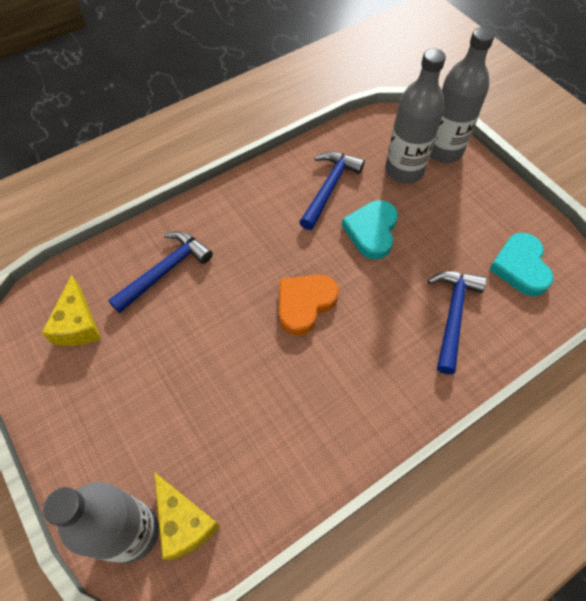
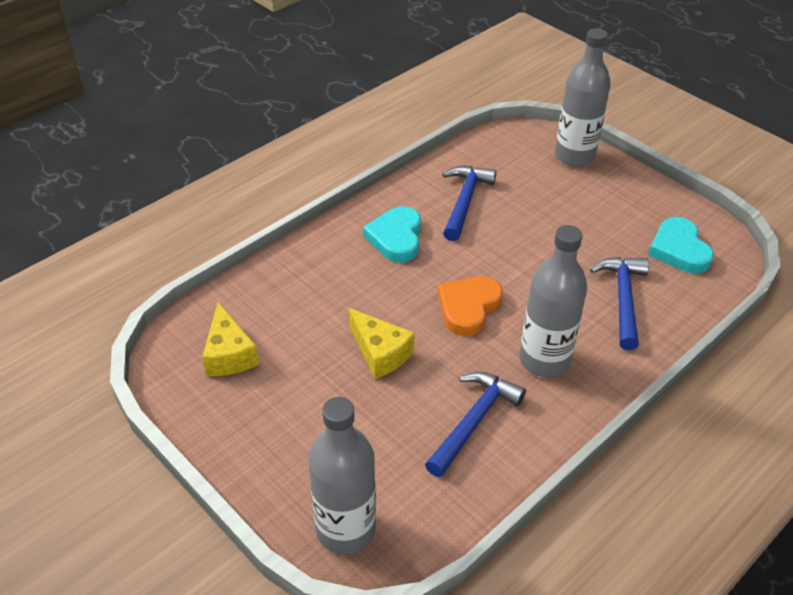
camera: 10 degrees left, 15 degrees down
blue hammer [108,231,213,313] -> blue hammer moved to [425,372,526,477]
yellow cheese [154,472,220,561] -> yellow cheese moved to [349,308,414,379]
turquoise heart [342,200,398,259] -> turquoise heart moved to [363,206,421,263]
grey bottle [385,49,446,184] -> grey bottle moved to [519,225,587,378]

